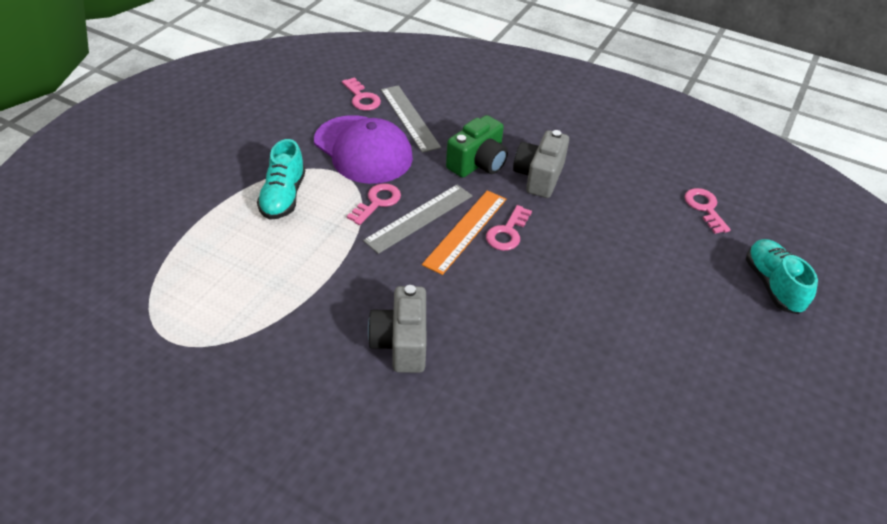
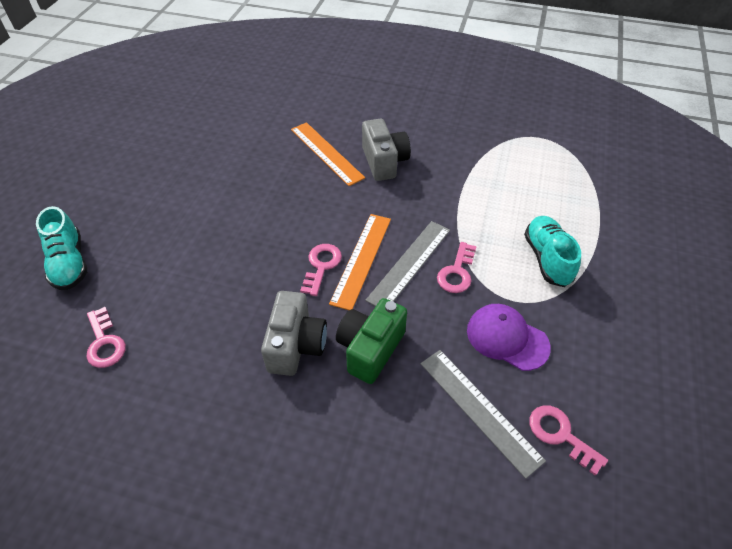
camera: 170 degrees right, 5 degrees up
purple cap [314,115,413,184] -> purple cap [467,304,551,371], size x0.64
none -> orange ruler [291,122,365,186]

